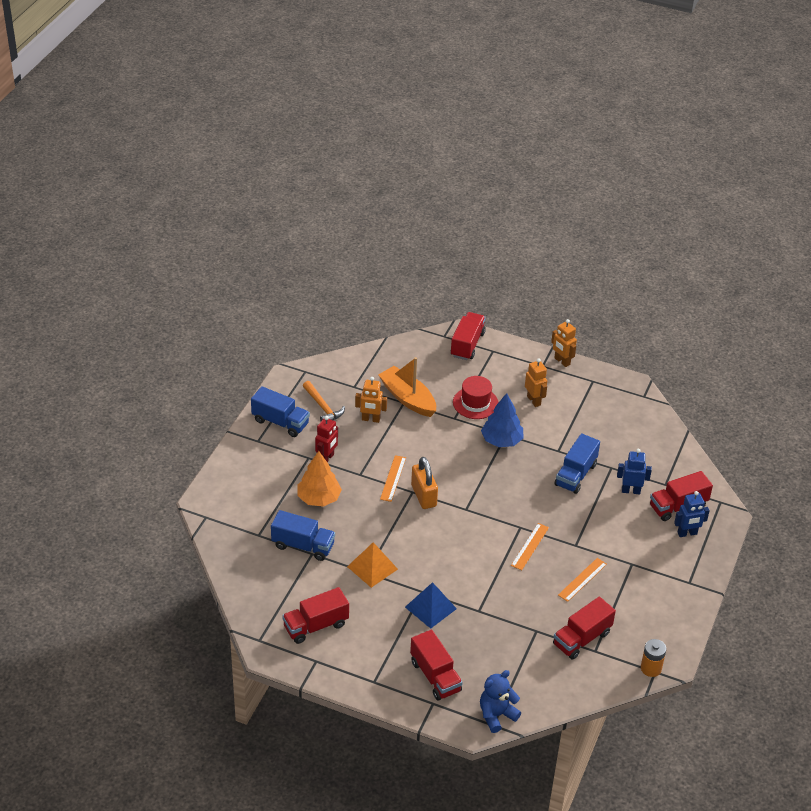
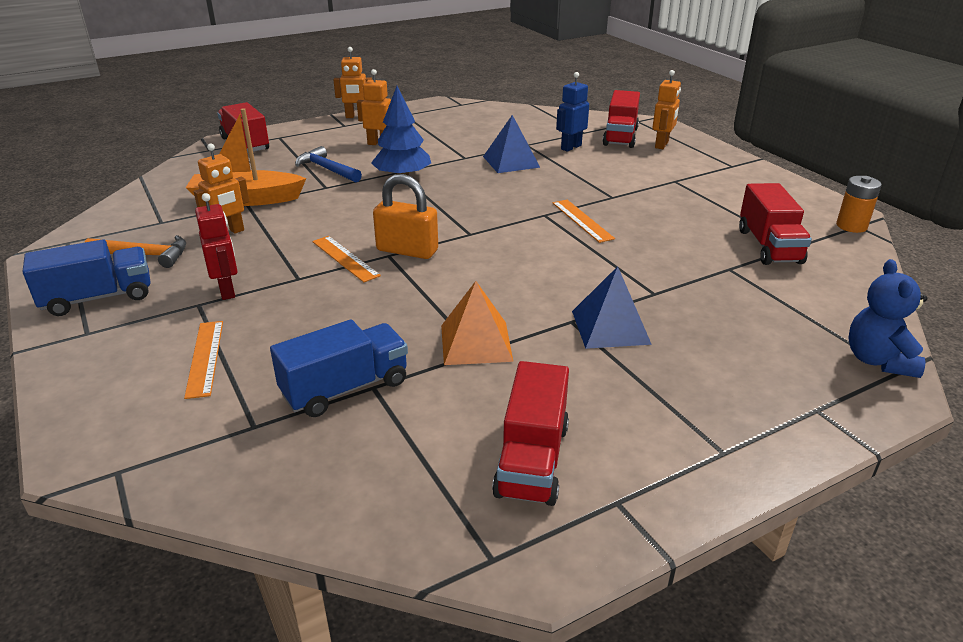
camera: 50 degrees left, 10 degrees down
orange tree [298,451,342,507] -> none
red truck [410,630,463,701] -> none
red hat [453,376,499,419] -> blue hammer [295,146,362,183]
blue truck [554,433,600,494] -> blue pyramid [483,115,540,173]
orange ruler [558,558,607,602] -> orange ruler moved to [184,321,223,399]
blue robot [674,491,710,537] -> orange robot [652,70,681,149]

